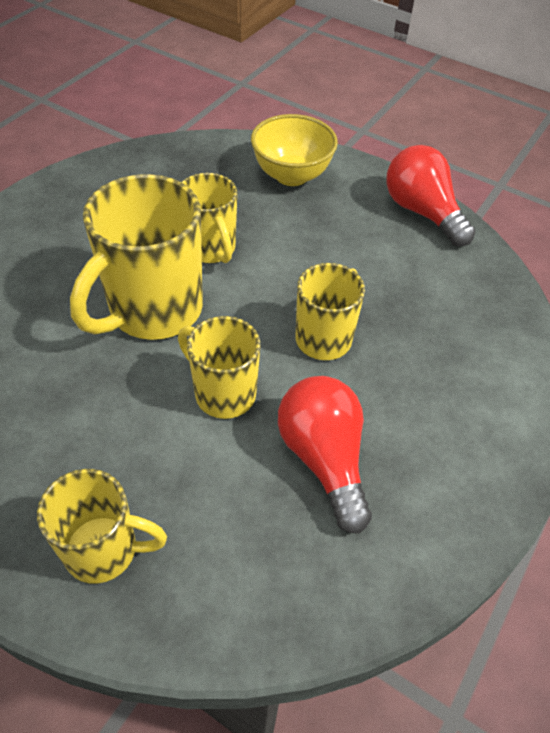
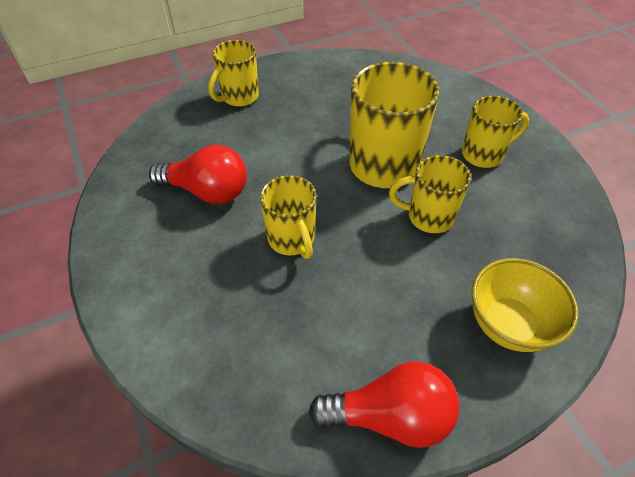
camera: 125 degrees right, 0 degrees up
yellow mug [178,316,261,419] -> yellow mug moved to [462,95,529,168]

